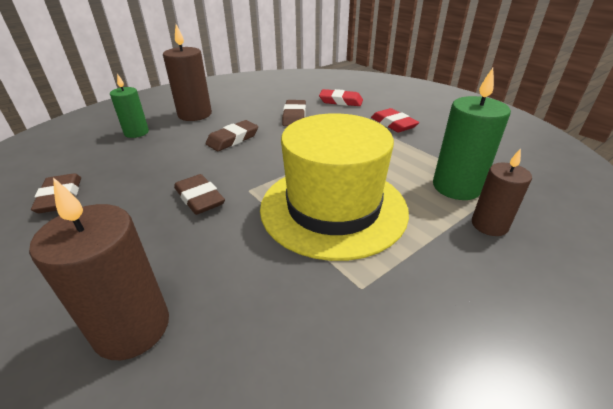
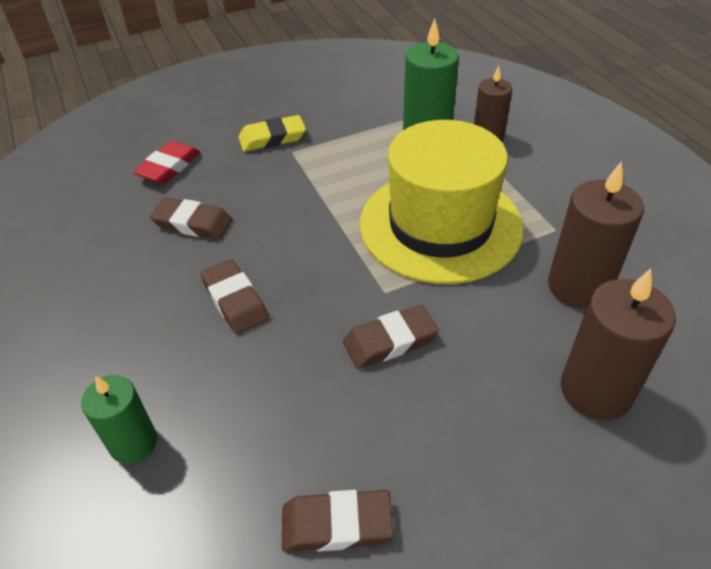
camera: 75 degrees left, 10 degrees up
brown candle [163,24,212,121] -> brown candle moved to [548,161,644,309]
red eraser [371,108,419,132] -> yellow eraser [238,115,306,152]

